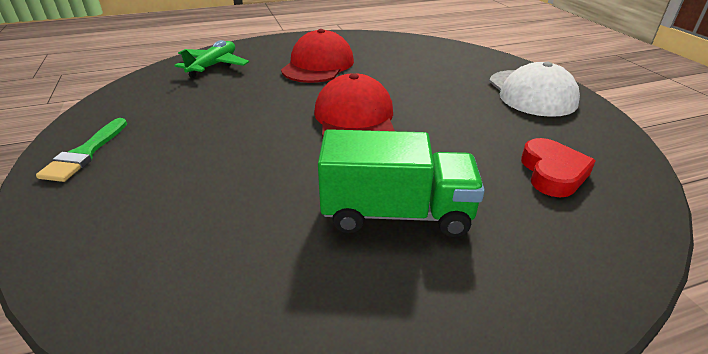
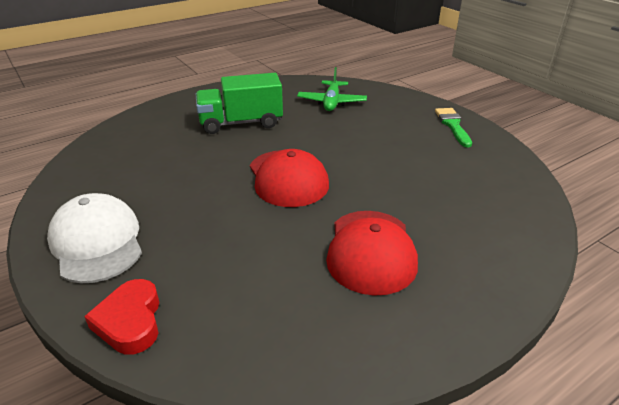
camera: 165 degrees right, 0 degrees up
green plane [174,40,249,78] -> green plane moved to [297,67,367,111]
red heart [521,138,596,197] -> red heart moved to [84,279,160,355]

